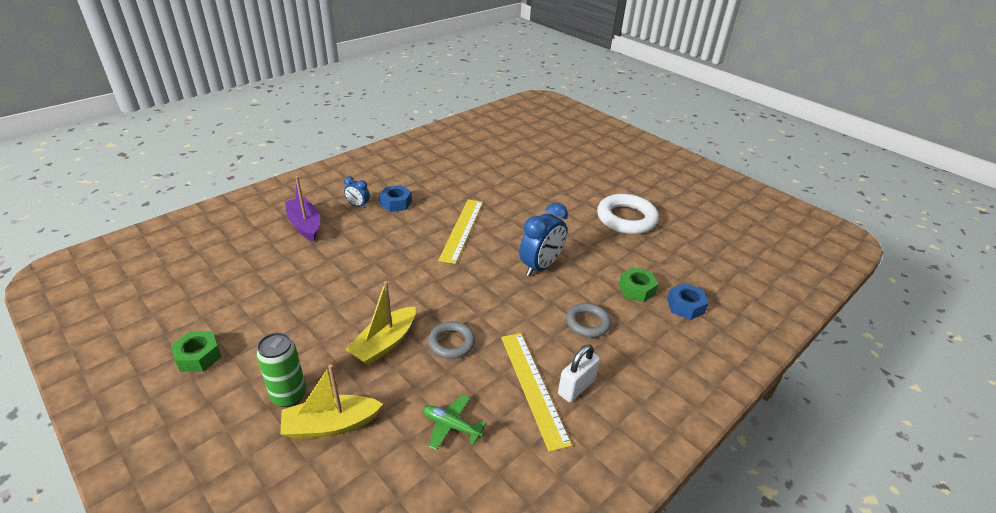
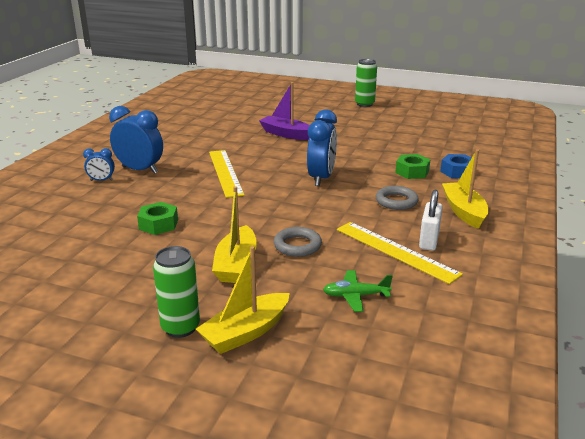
camera: 25 degrees left, 10 degrees down
green nut [171,331,222,372] -> green nut moved to [137,202,178,235]
purple boat [285,176,320,241] -> purple boat moved to [259,82,310,140]
blue nut [379,185,412,212] -> blue clock [109,106,163,174]
white ring [597,194,659,234] -> none
none -> green can [355,59,377,107]
none -> yellow boat [442,150,488,229]

